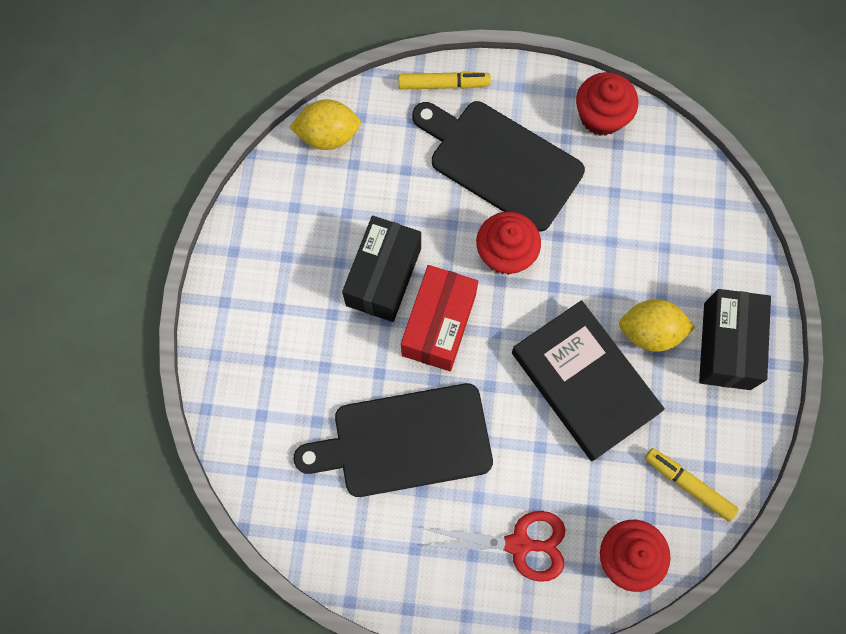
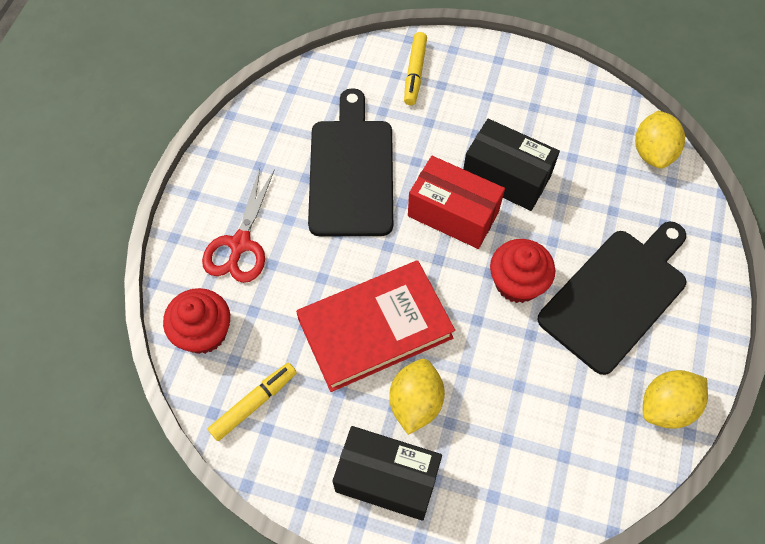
camera: 100 degrees right, 10 degrees down
yellow marker [398,71,491,90] -> yellow marker moved to [404,32,427,105]
black book [512,300,665,461] -> red book [296,260,455,392]
red cupcake [576,72,638,136] -> yellow lemon [643,370,708,429]

